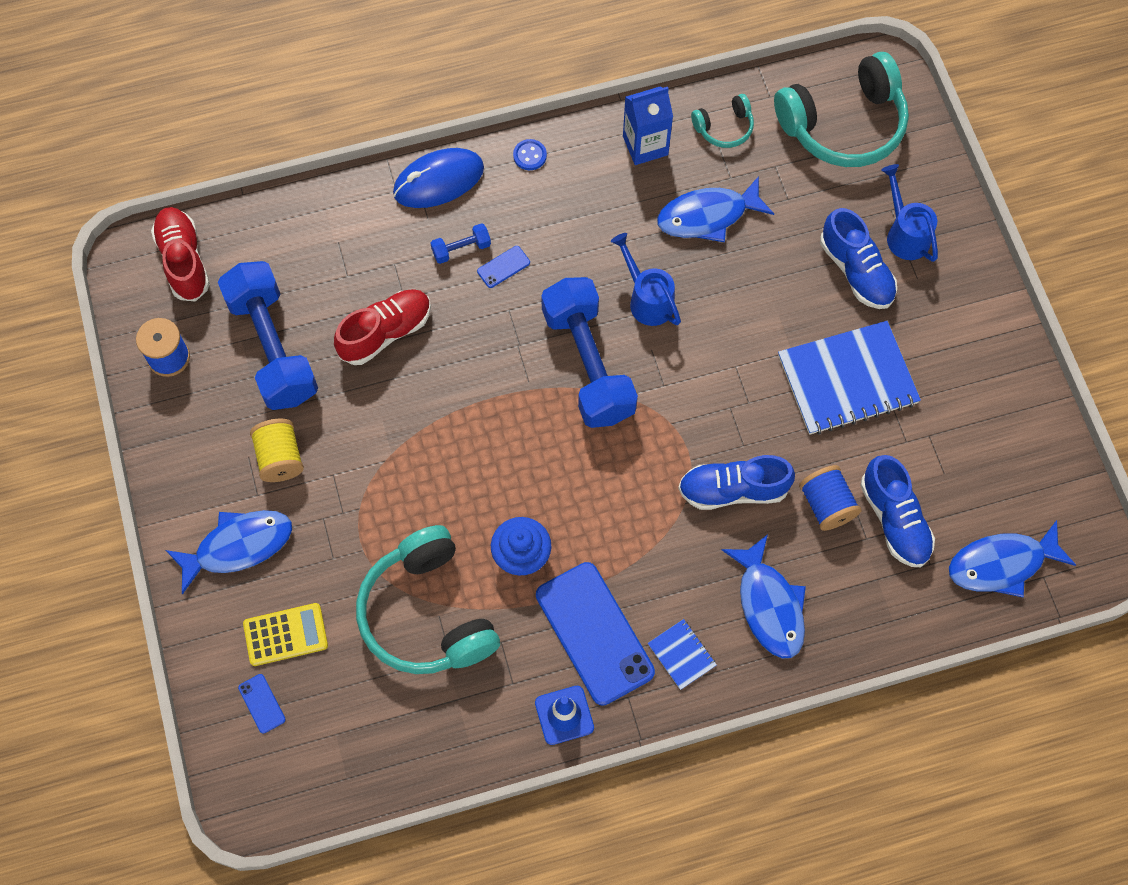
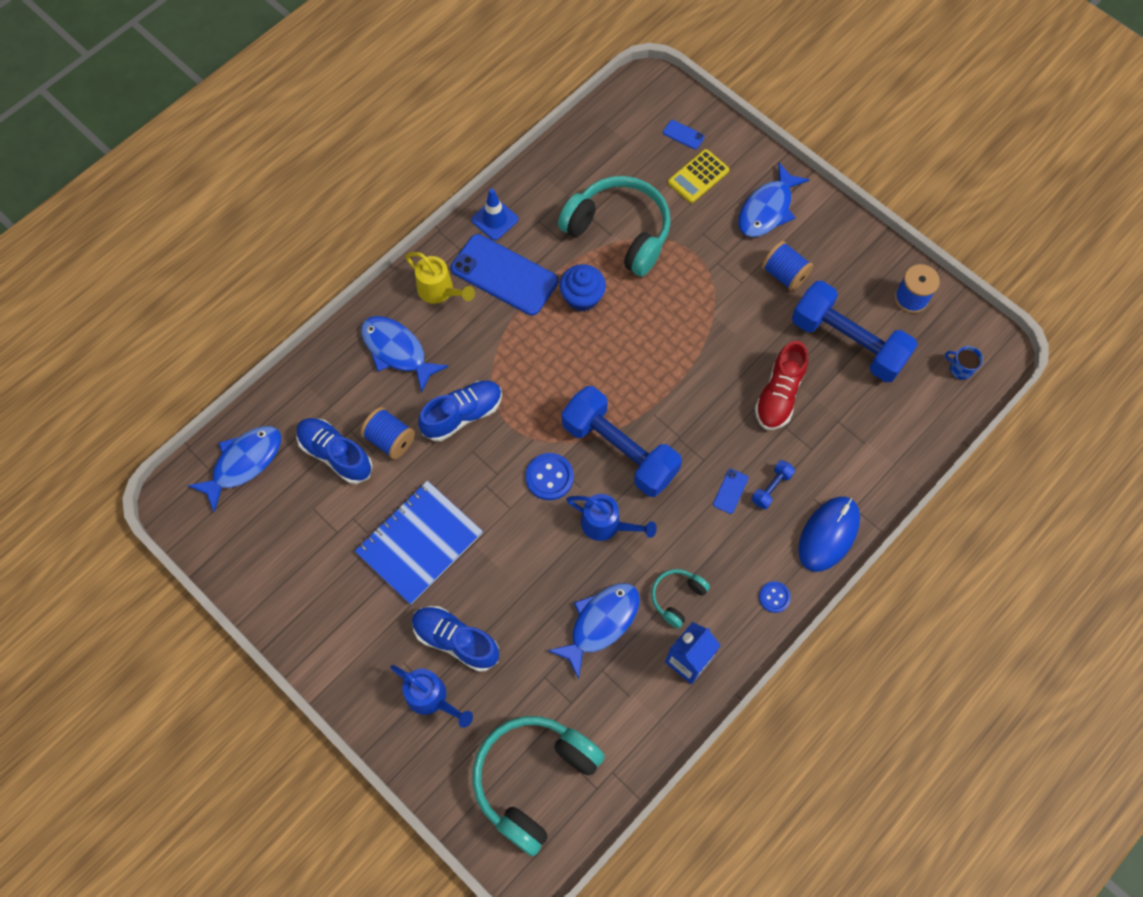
camera: 150 degrees right, 0 degrees up
red shoe [151,207,210,302] -> blue mug [945,346,983,380]
yellow spool [250,419,304,482] -> blue spool [762,241,814,291]
blue notebook [648,619,717,690] -> yellow watering can [405,252,475,304]
turquoise headphones [691,94,754,148] -> turquoise headphones moved to [651,569,710,628]
none -> blue button [525,453,574,500]

